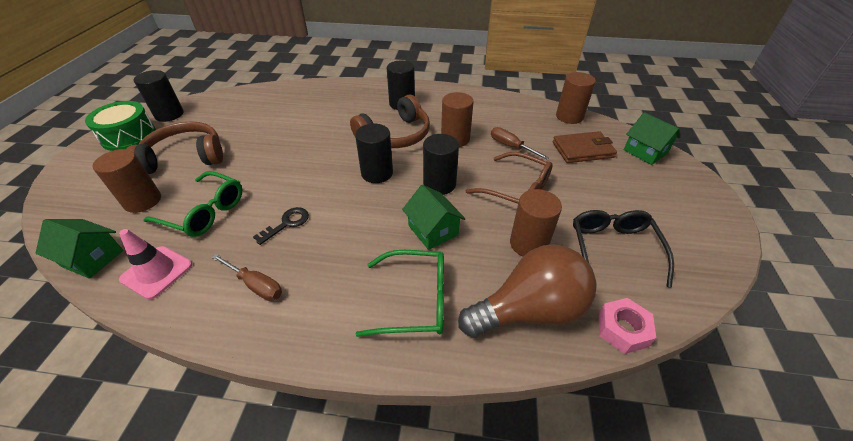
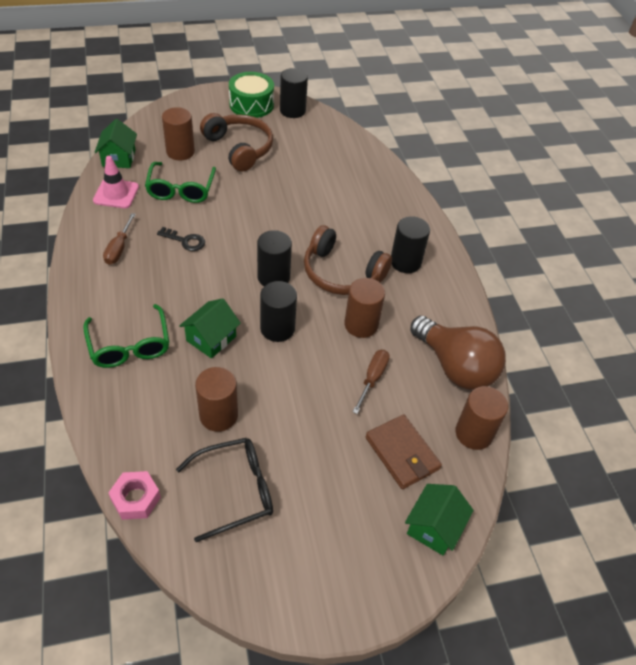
camera: 65 degrees right, 5 degrees up
brown light bulb [458,244,597,338] -> brown light bulb moved to [410,316,506,390]
brown glasses [466,152,553,204] -> none

